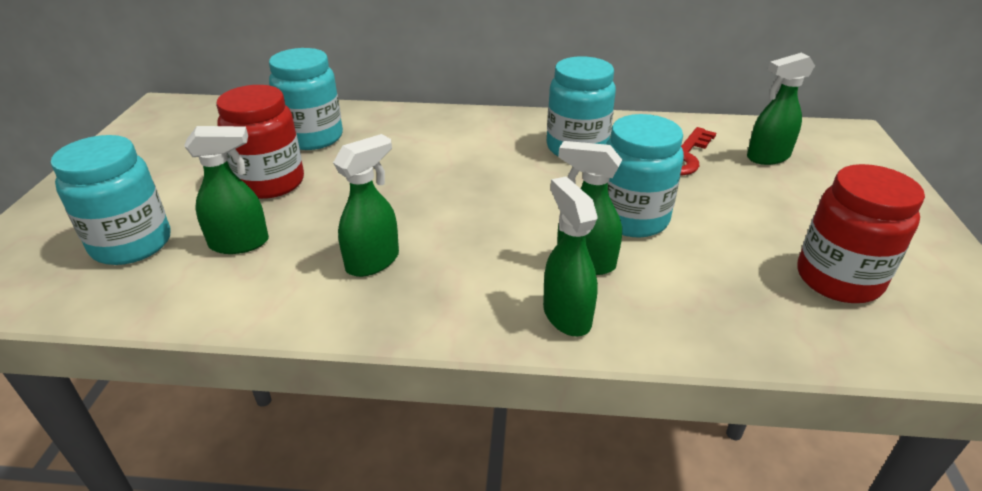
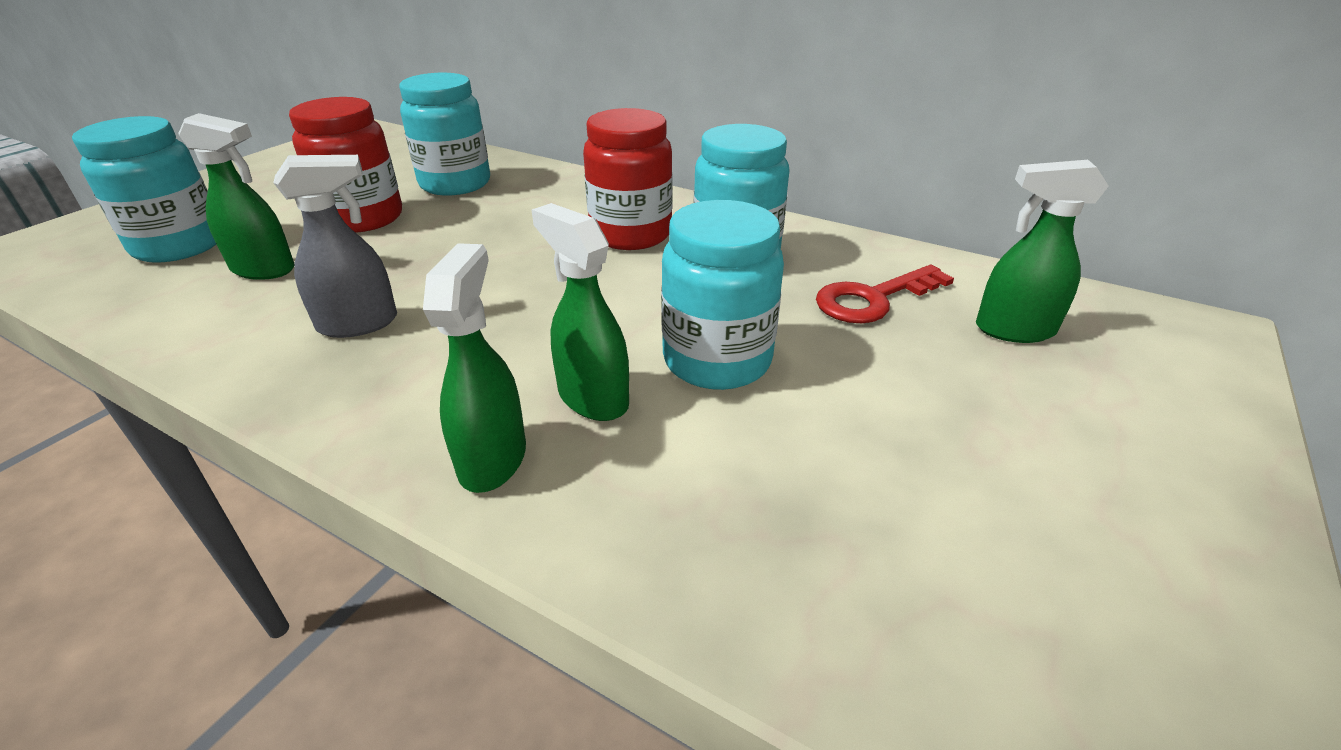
camera: 25 degrees right, 0 degrees up
green spray bottle [333,134,399,277] -> grey spray bottle [273,155,397,338]
red jar [797,164,925,303] -> red jar moved to [583,108,673,250]

